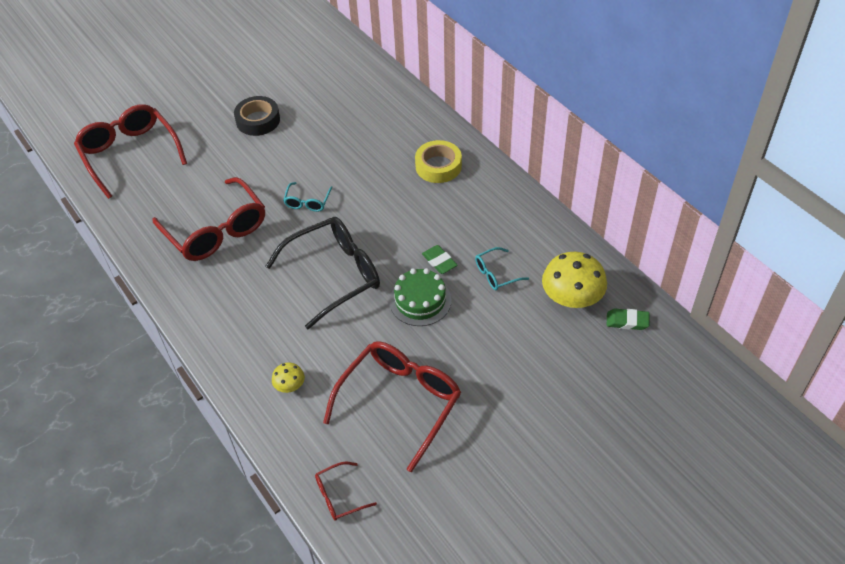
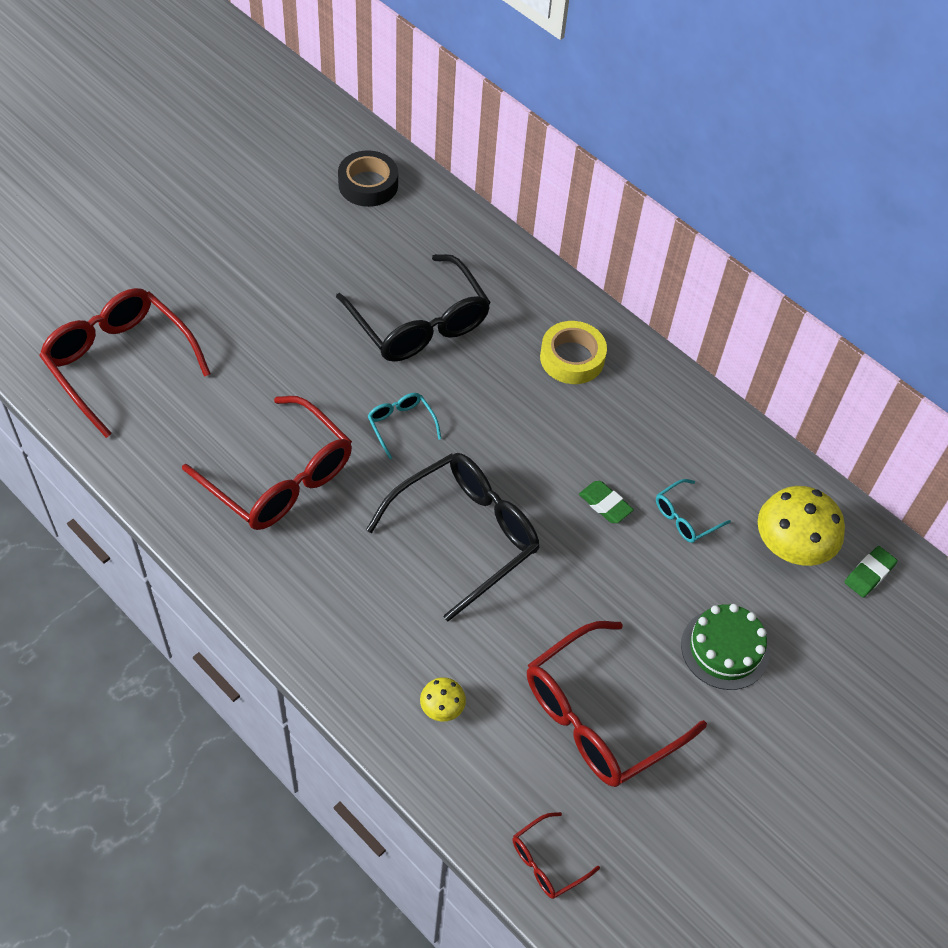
camera: 15 degrees left, 5 degrees up
black tape [234,96,280,136] -> black tape moved to [338,150,398,207]
turquoise glasses [283,182,333,212] -> turquoise glasses turned 150 degrees clockwise [368,393,442,459]
red glasses [323,341,461,472] -> red glasses turned 150 degrees counterclockwise [527,621,707,787]
green cake [389,268,451,326] -> green cake moved to [681,604,769,690]
green eraser [607,308,649,330] -> green eraser turned 45 degrees counterclockwise [845,546,898,598]
none -> black glasses [336,254,491,362]

